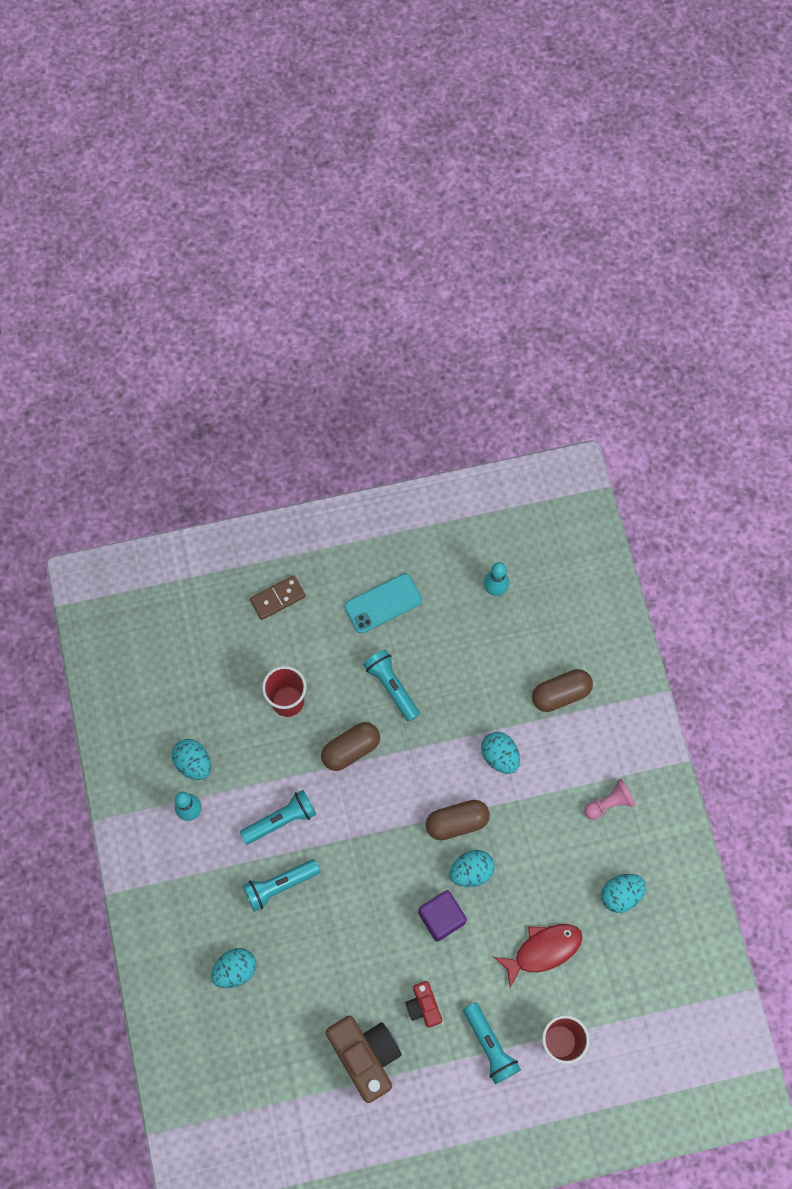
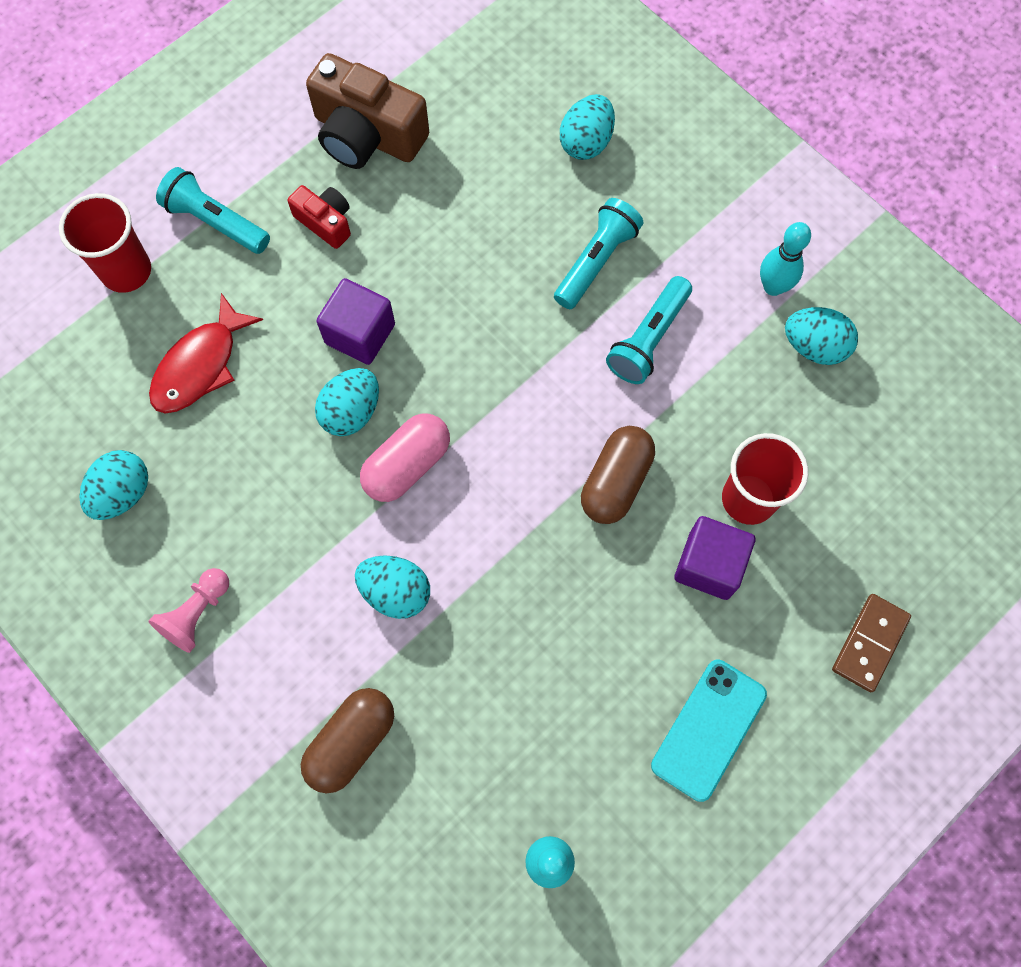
camera: 150 degrees right, 0 degrees up
turquoise flashlight [363,649,420,722] -> none
brown capsule [426,800,490,840] -> pink capsule [360,413,450,502]
none -> purple cube [674,516,755,600]

